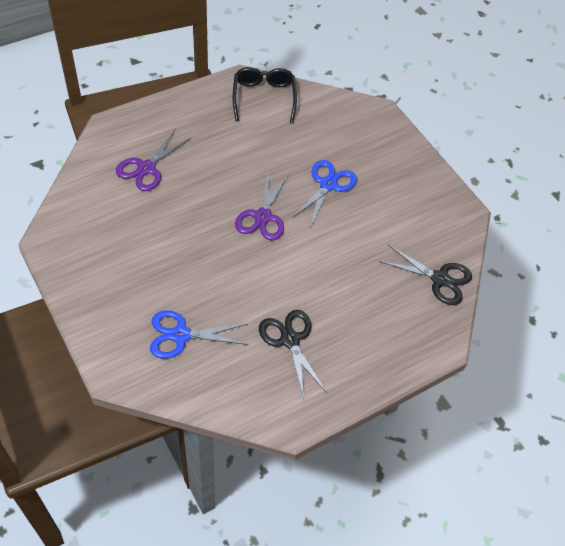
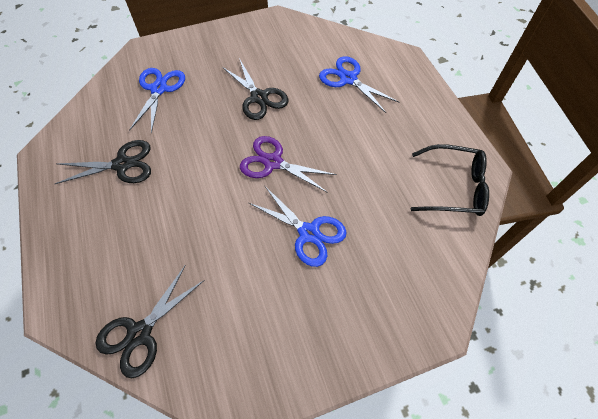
camera: 105 degrees right, 5 degrees up
purple scissors [116,129,192,191] -> blue scissors [319,56,399,113]
none -> black scissors [222,58,289,120]

